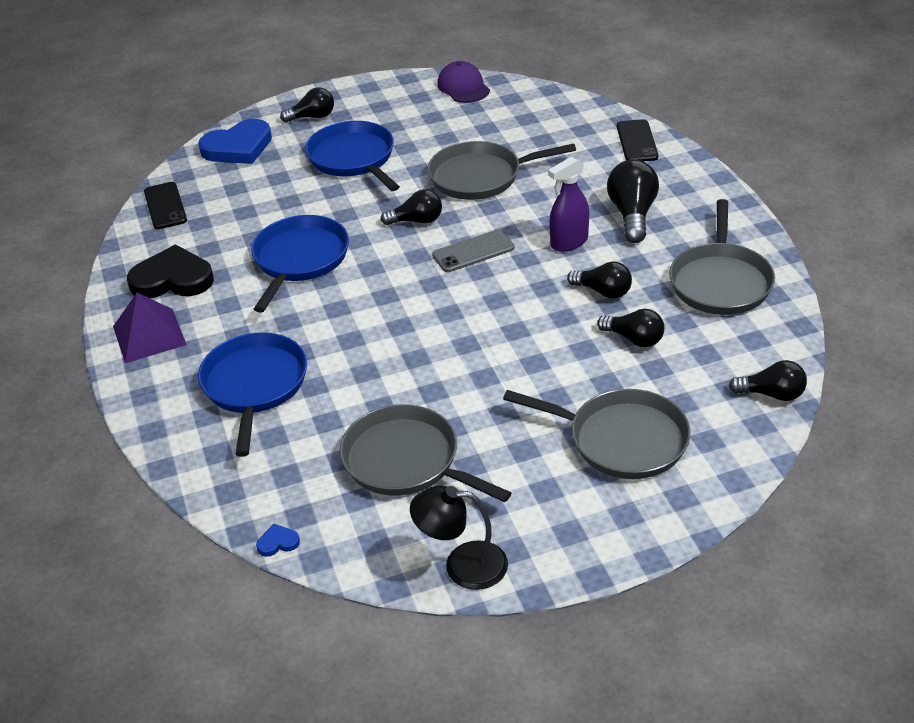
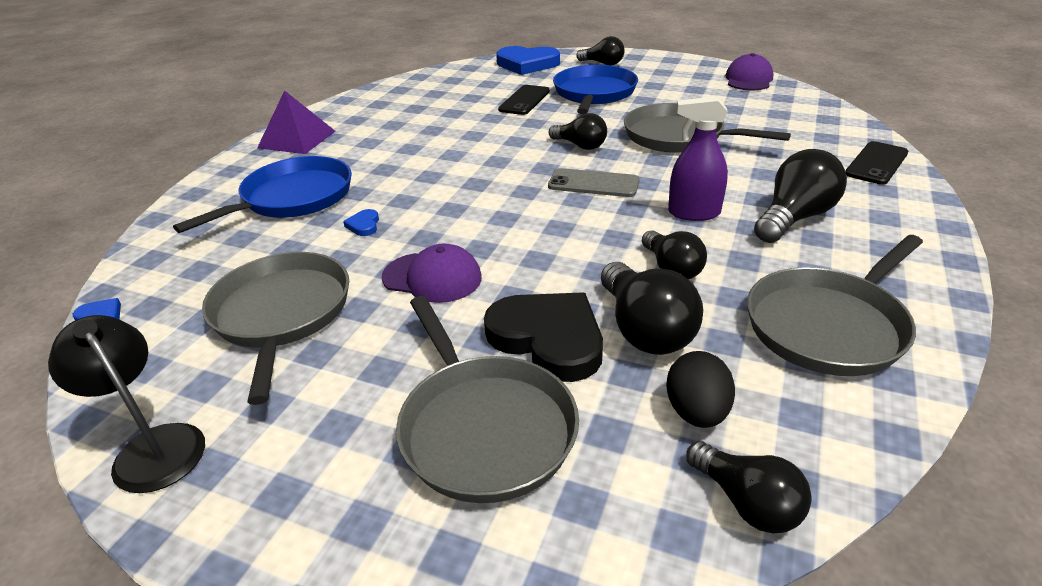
camera: 40 degrees right, 5 degrees down
black heart [127,245,214,298] -> black heart moved to [484,292,603,382]
black phone [144,182,187,229] -> black phone moved to [498,85,550,115]
blue pan [251,215,349,312] -> none
black light bulb [597,309,664,347] -> black light bulb [601,262,703,355], size x1.51
none -> blue heart [343,209,379,236]
none -> purple cap [382,244,482,303]
none -> black egg [666,351,735,428]

